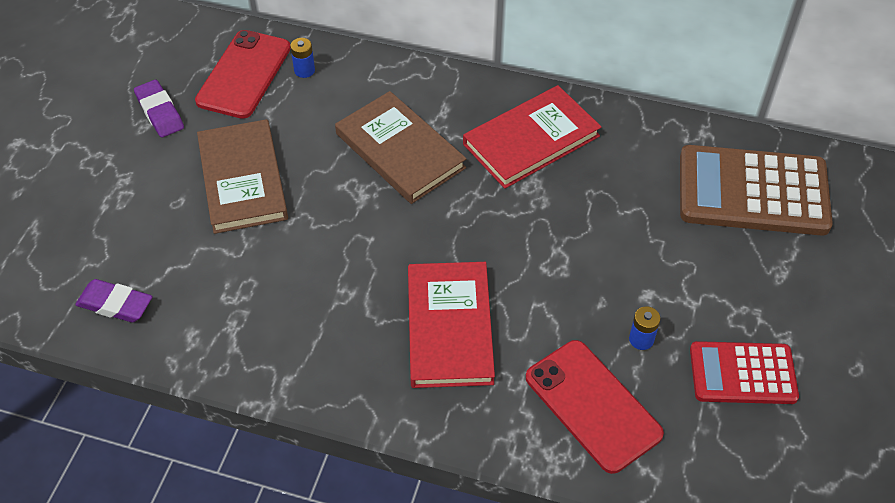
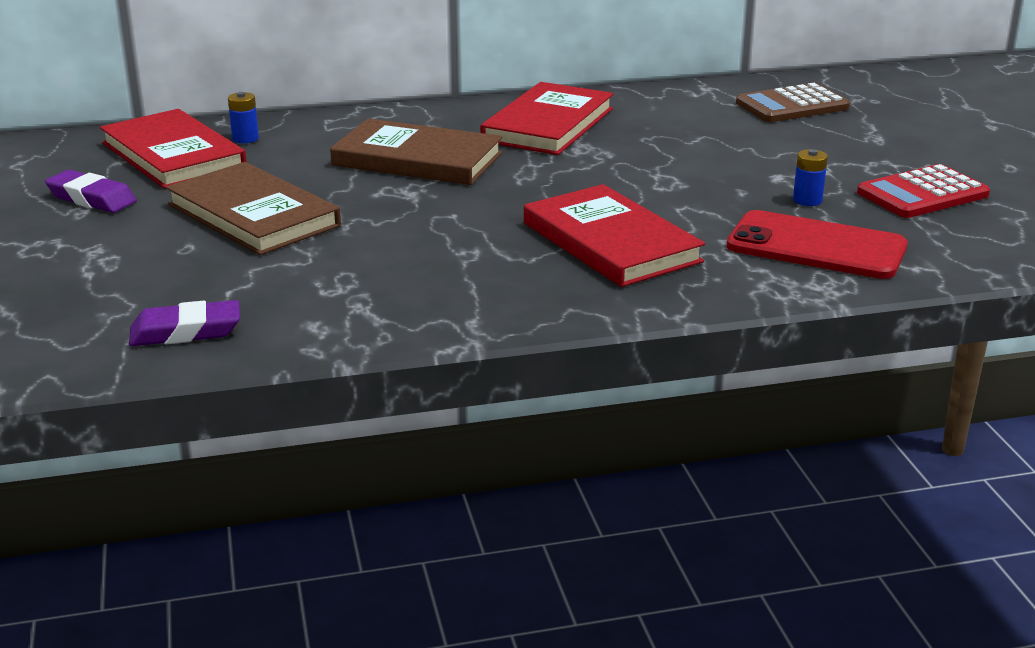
camera: 30 degrees left, 25 degrees down
red phone [195,30,291,119] -> red book [100,109,247,189]
brown calculator [680,145,833,236] -> brown calculator [736,83,850,122], size x0.62

